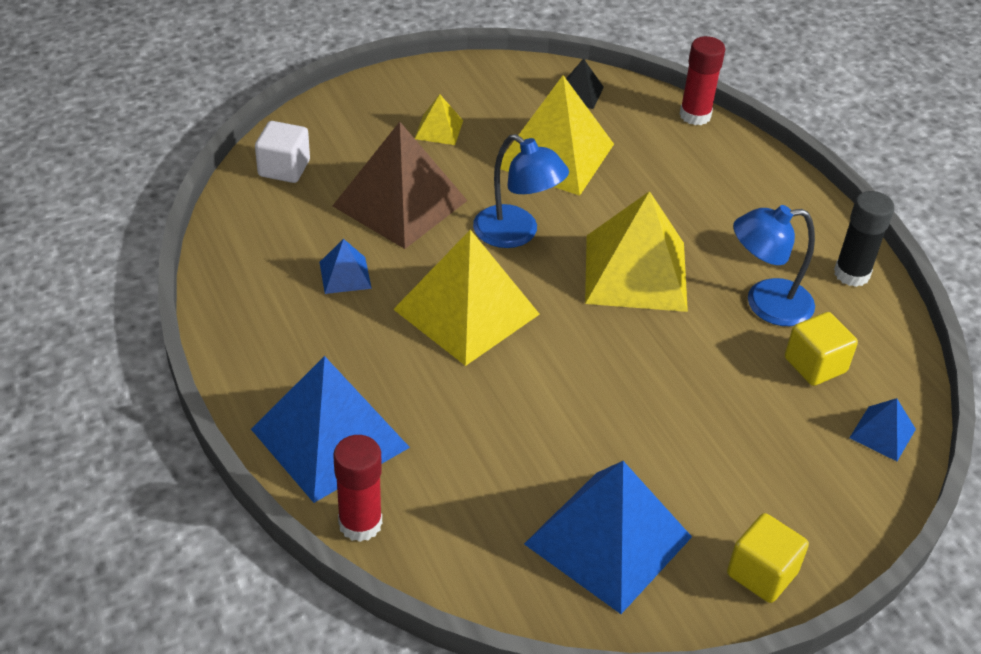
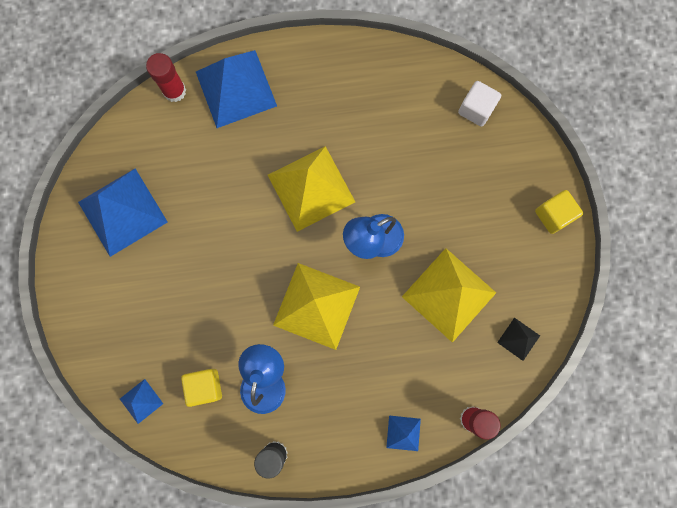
camera: 110 degrees right, 35 degrees up
blue pyramid [319,239,372,294] -> blue pyramid moved to [386,416,421,451]
brown pyramid [333,122,468,249] -> none
yellow pyramid [415,94,463,145] -> none
yellow cube [727,513,809,603] -> yellow cube moved to [535,190,583,234]

